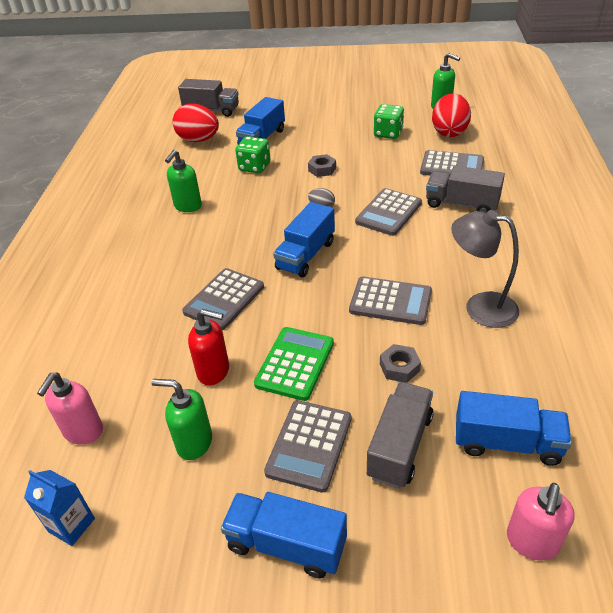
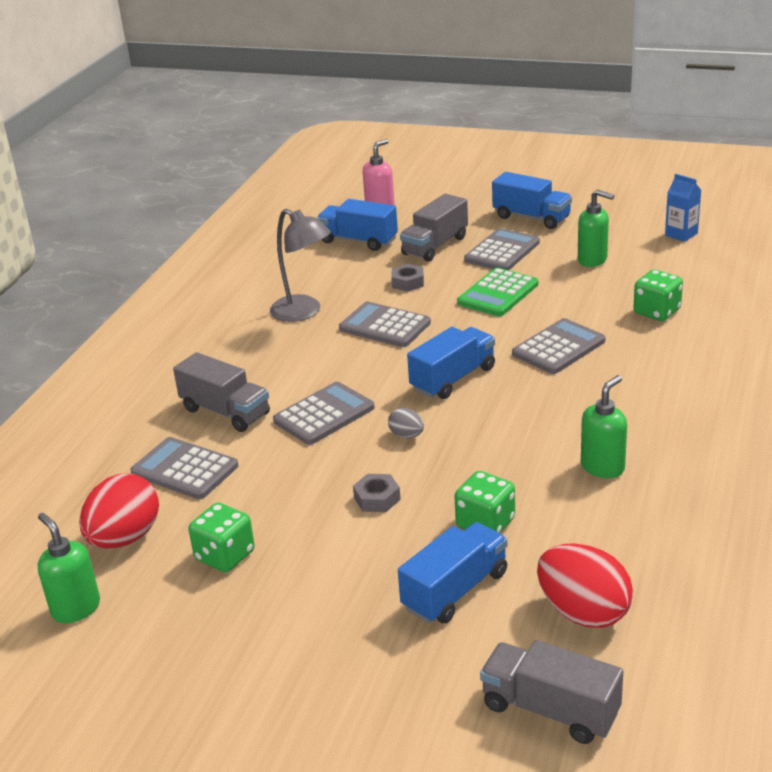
camera: 165 degrees left, 10 degrees down
pink soap dispenser [37,373,103,445] -> none
red soap dispenser [188,309,229,385] -> none
none -> green dice [633,270,683,321]

